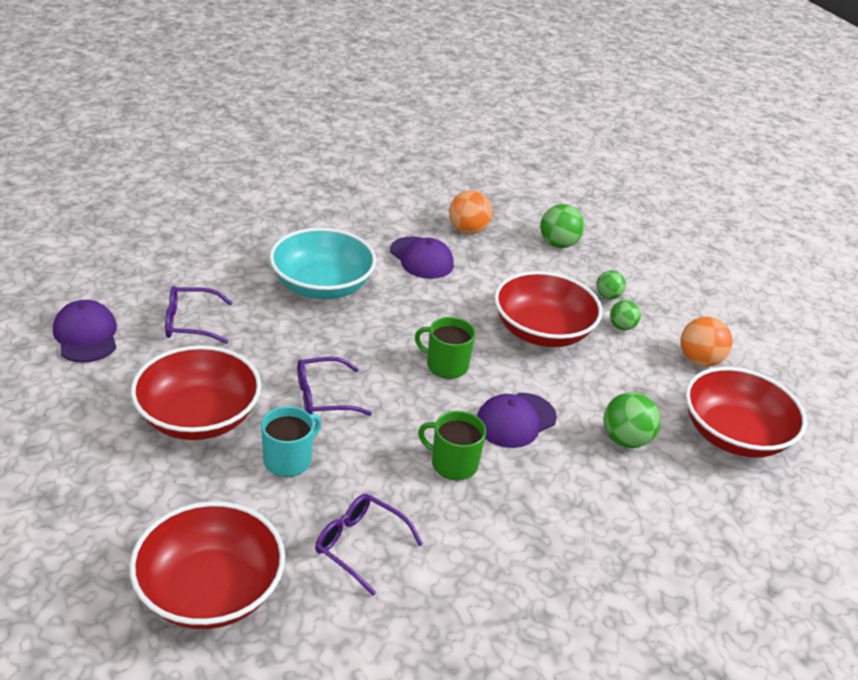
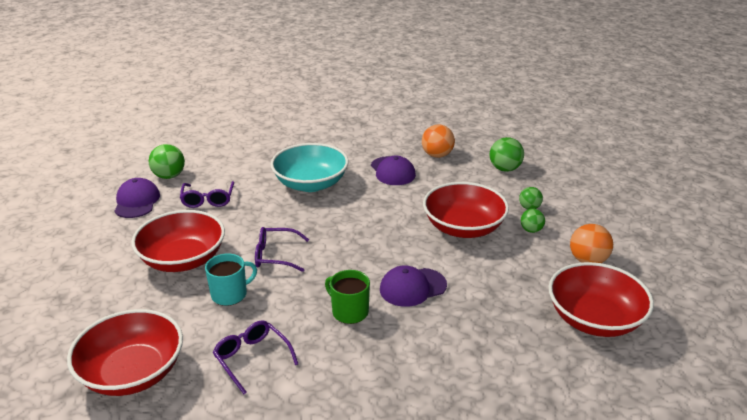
camera: 20 degrees right, 5 degrees down
purple glasses [165,286,233,344] -> purple glasses turned 105 degrees counterclockwise [180,181,234,208]
green mug [415,317,476,379] -> none
green ball [604,392,660,448] -> green ball moved to [149,144,185,179]

